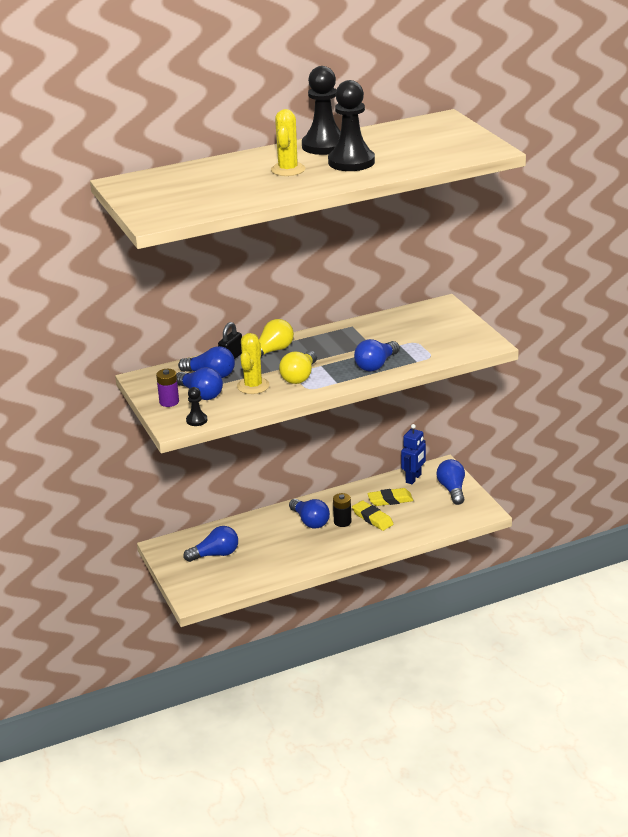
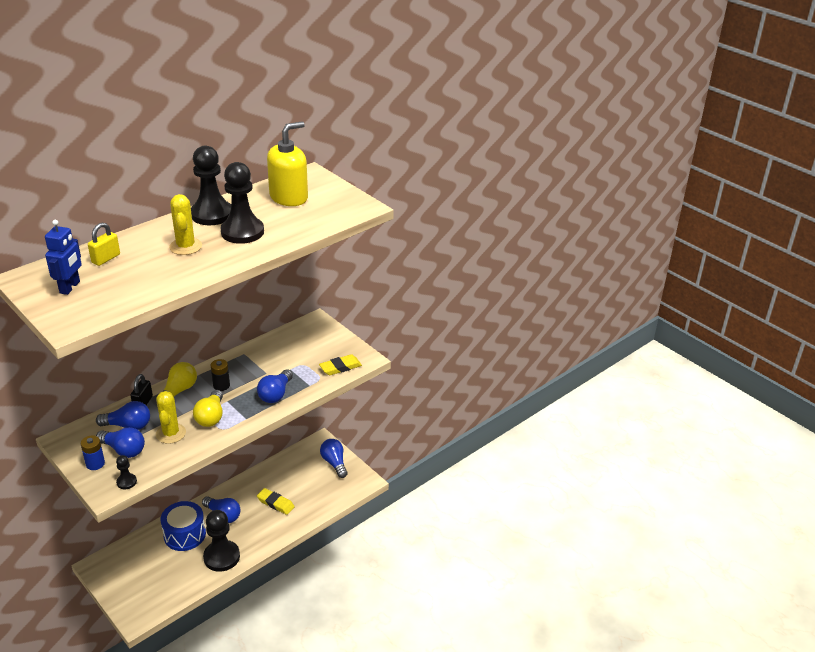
camera: 20 degrees left, 5 degrees up
purple battery [156,369,179,407] -> blue battery [81,435,105,470]
blue light bulb [183,526,238,562] -> none
black battery [333,493,351,527] -> black battery moved to [211,359,230,391]
yellow eraser [367,488,413,506] -> yellow eraser moved to [319,354,362,375]
blue robot [401,424,426,484] -> blue robot moved to [45,220,82,295]
none -> yellow padlock [88,223,120,266]
none -> blue drum [161,501,206,551]
none -> black pawn [203,510,240,572]
none -> yellow soap dispenser [267,121,308,206]

